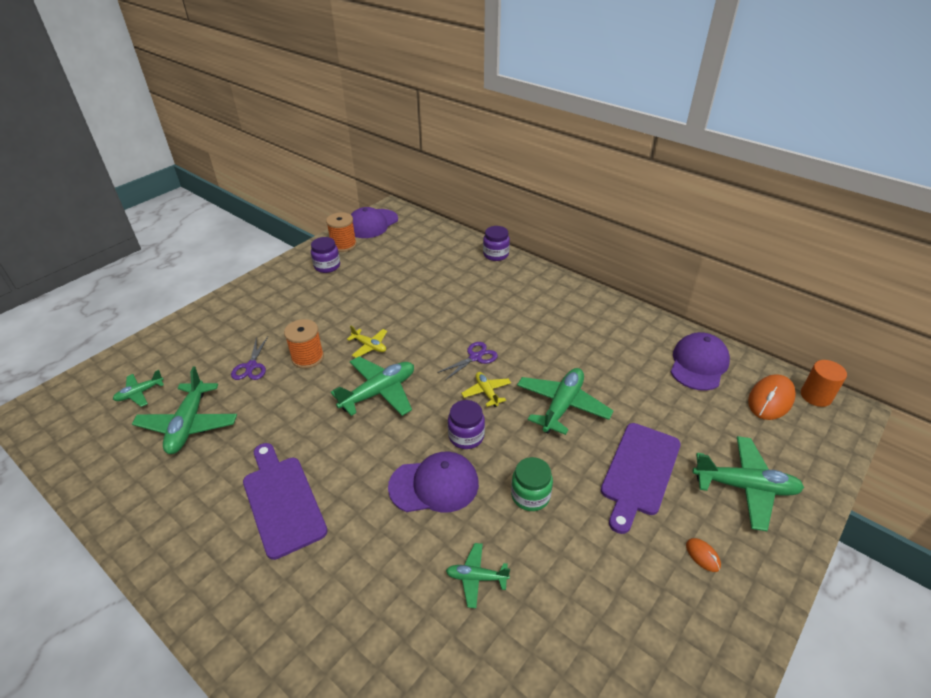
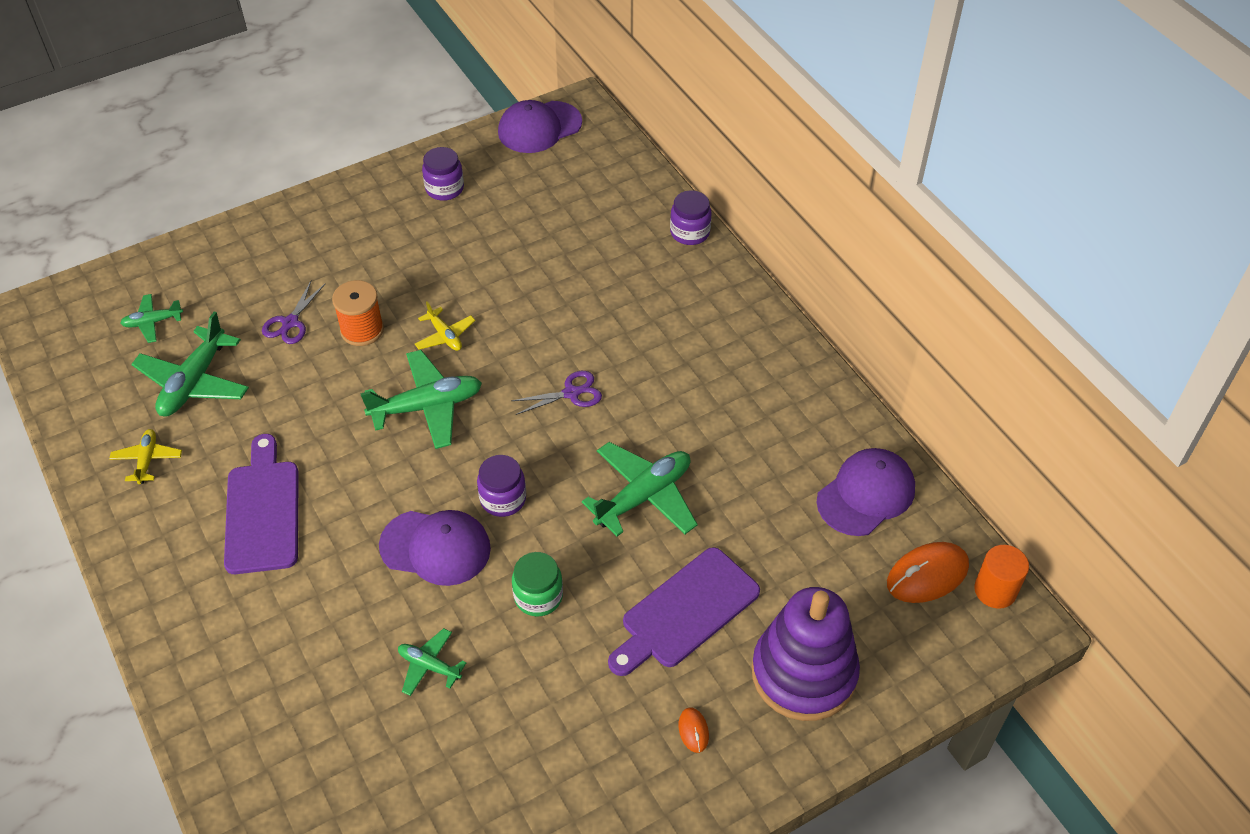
camera: 20 degrees right, 10 degrees up
orange spool [326,212,357,252] -> none
yellow plane [461,372,511,407] -> yellow plane moved to [109,429,182,484]
green plane [693,436,804,531] -> purple stacking toy [752,587,860,721]

